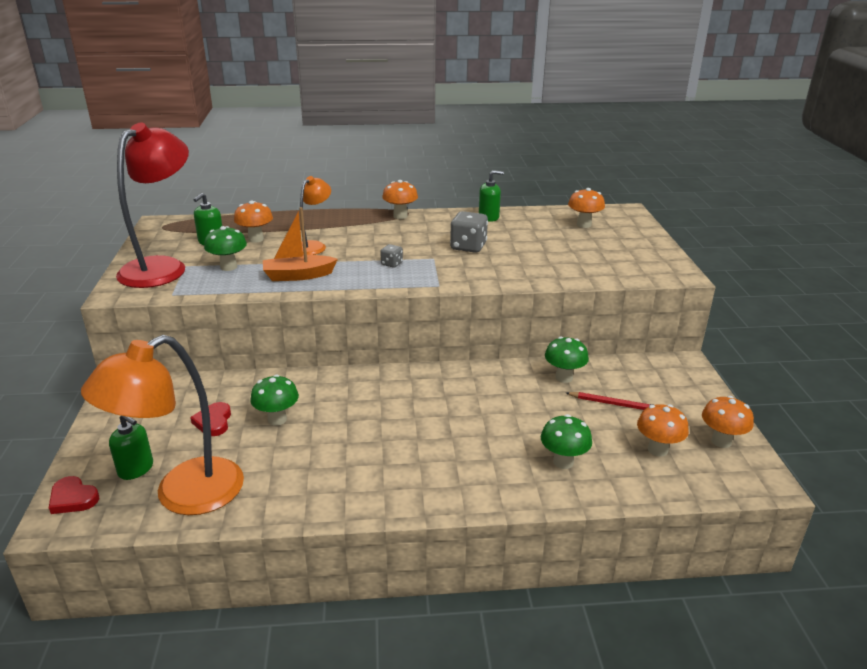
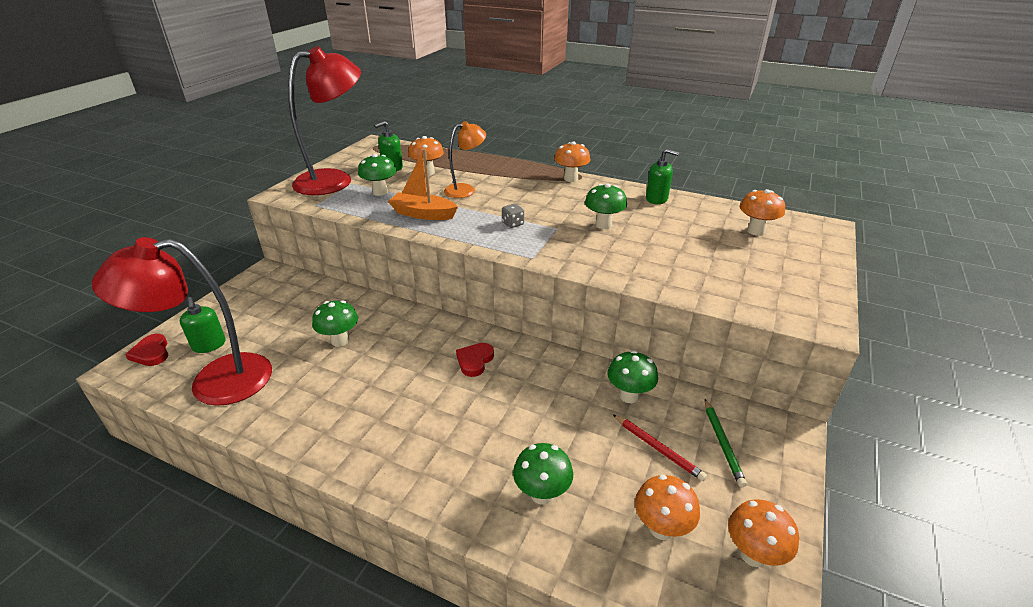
camera: 30 degrees right, 5 degrees up
orange lamp [81,335,244,515] -> red lamp [92,237,272,406]
red heart [190,402,231,436] -> red heart moved to [456,343,494,377]
grey dice [450,211,488,253] -> green mushroom [585,184,627,229]
none -> green pencil [705,399,747,487]

